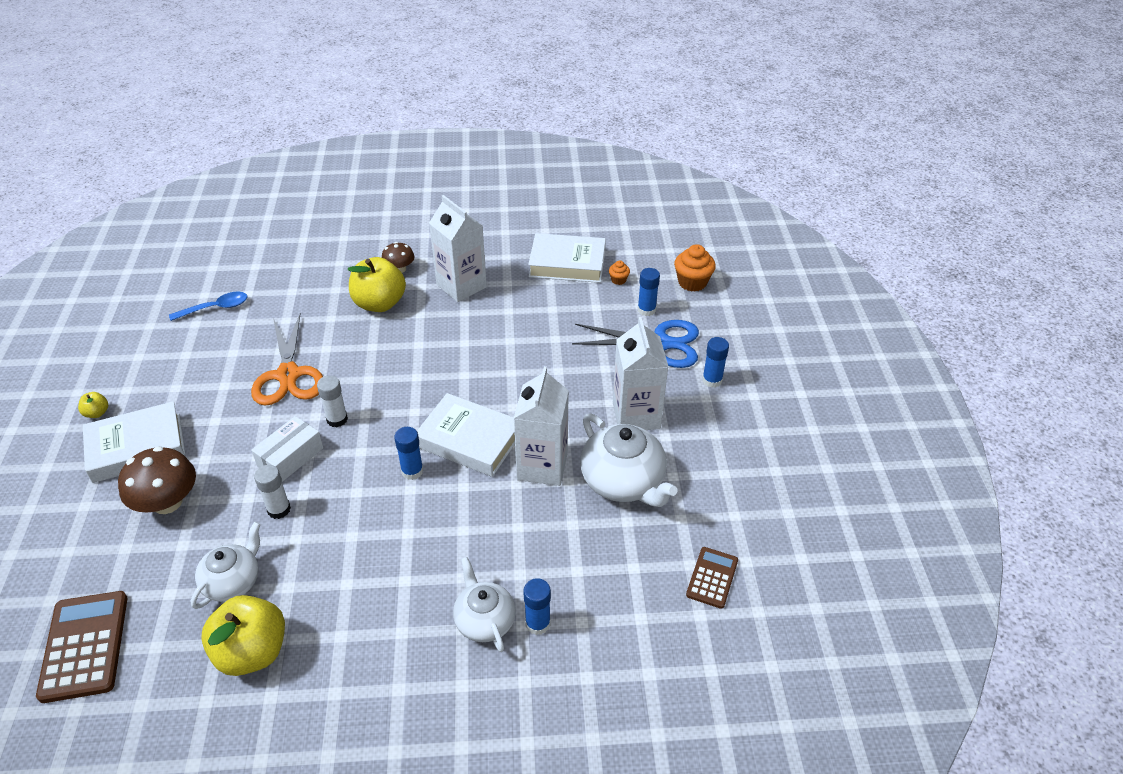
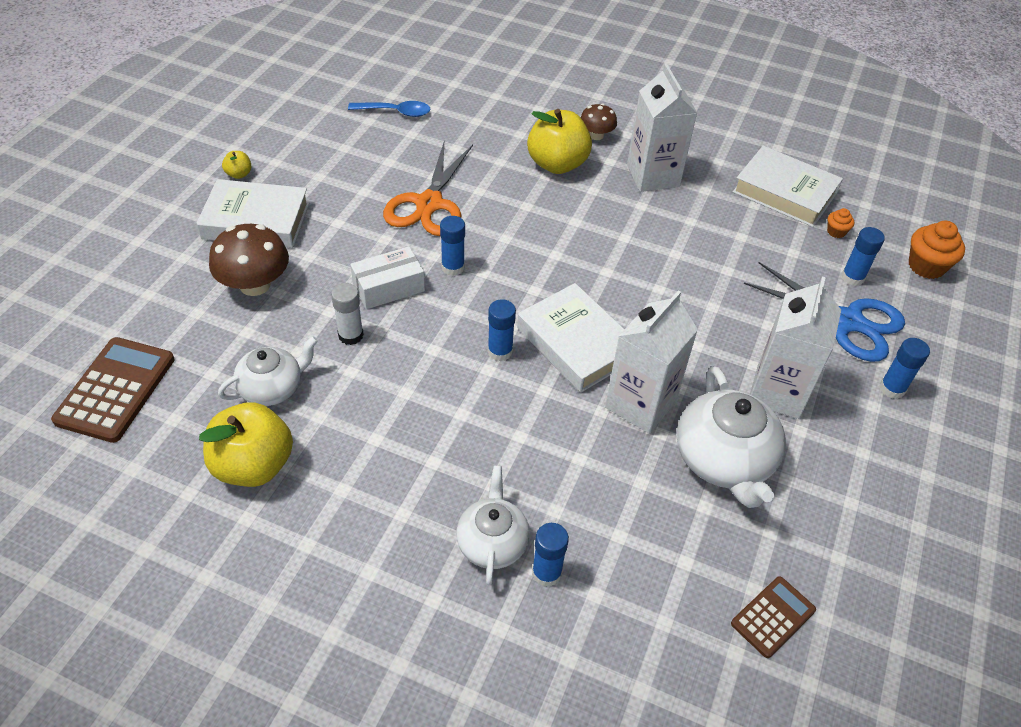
camera: 25 degrees right, 5 degrees up
white glue stick [317,375,348,427] -> blue glue stick [440,216,465,276]

